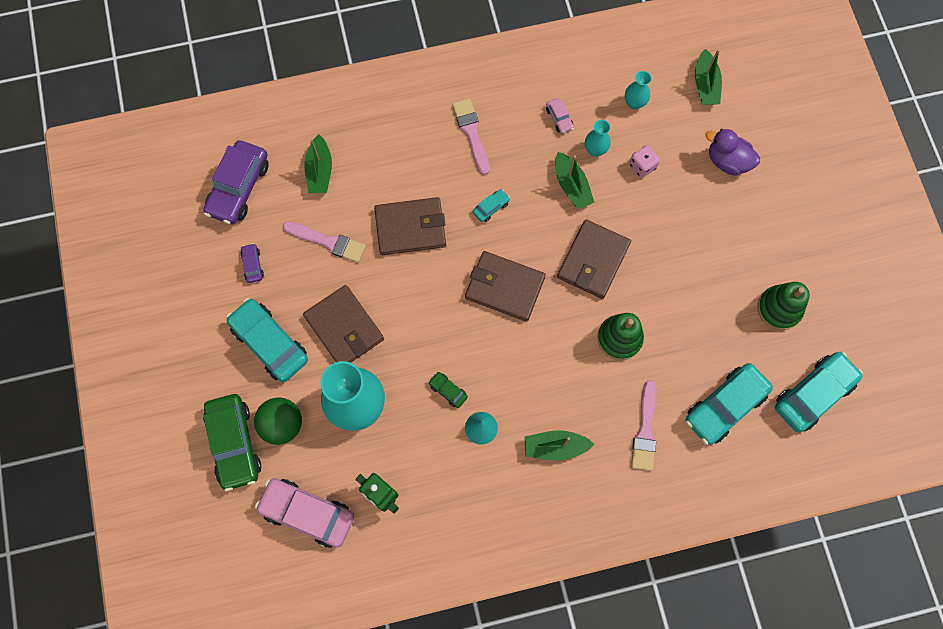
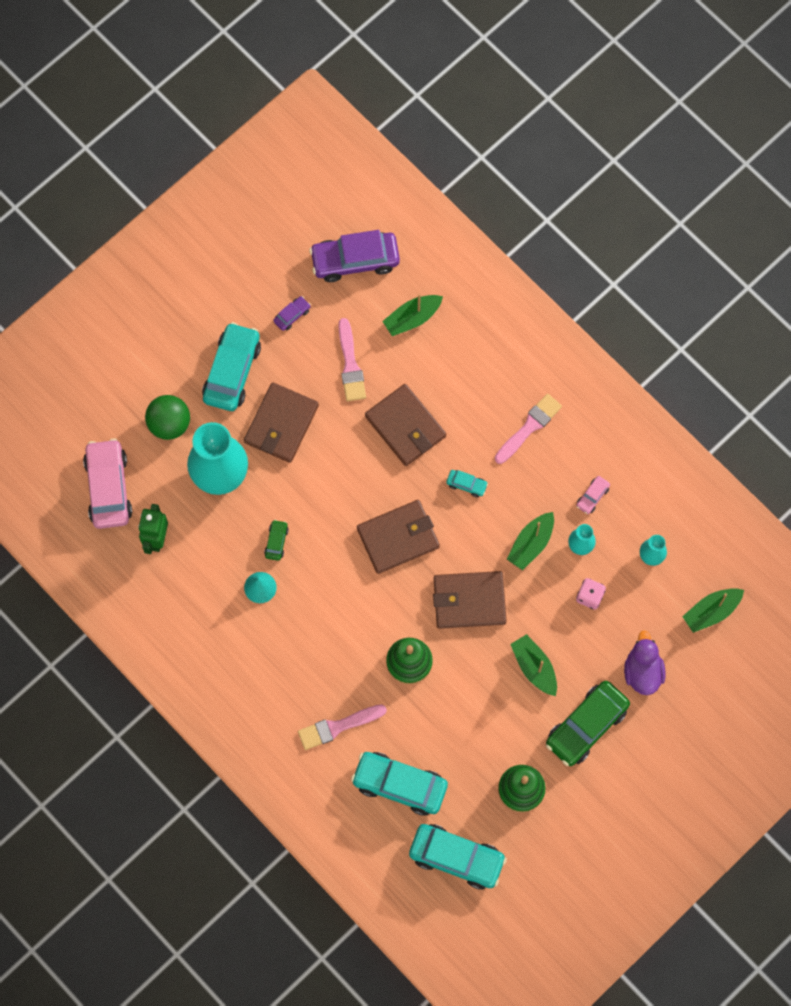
camera: 60 degrees right, 0 degrees up
green car [203,394,261,491] -> green car moved to [546,681,630,766]
brown wallet [465,251,546,322] -> brown wallet turned 75 degrees clockwise [357,500,440,574]
green boat [524,430,594,460] -> green boat moved to [510,634,557,696]

